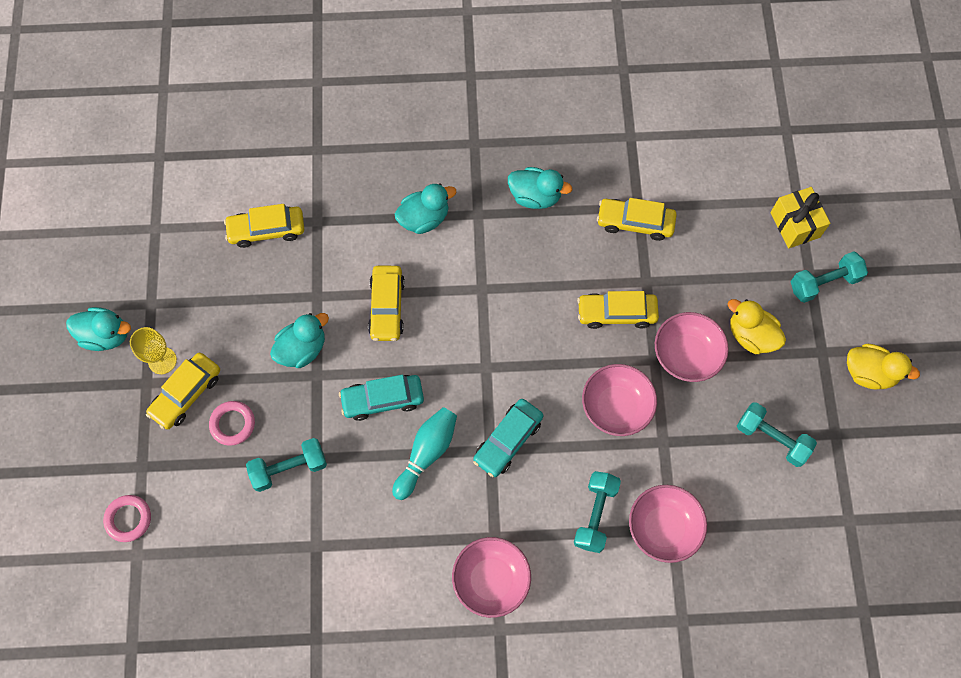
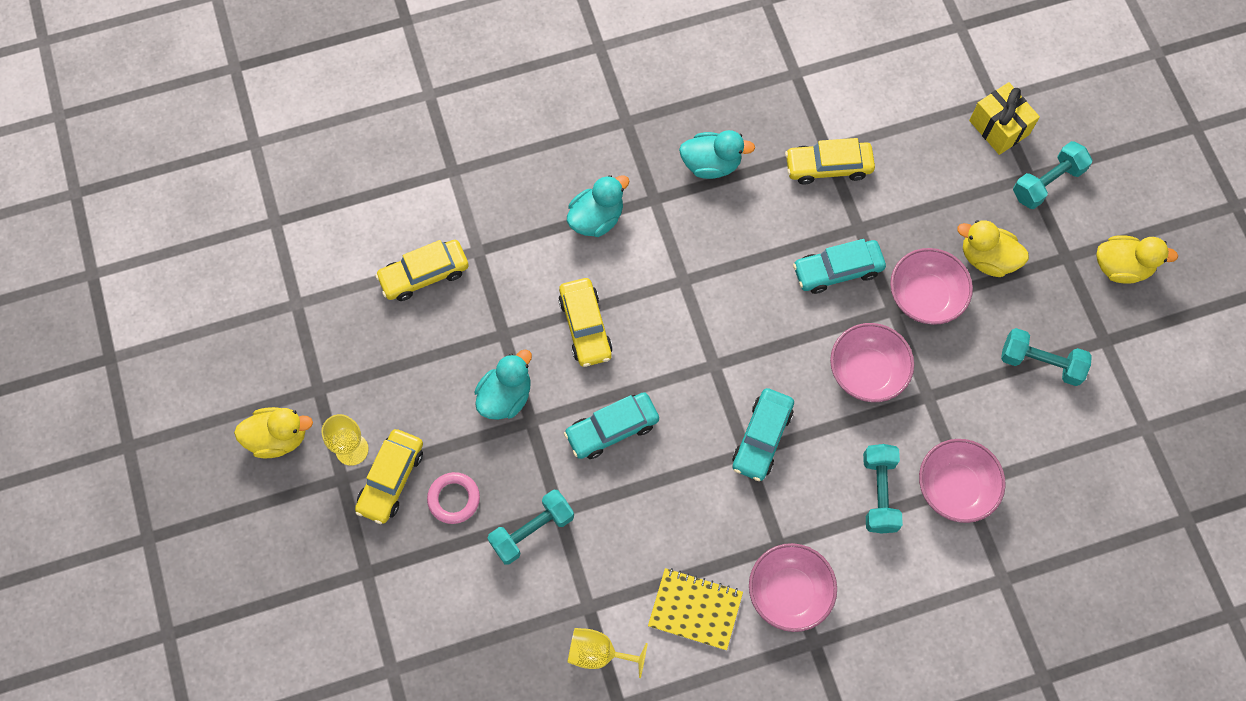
camera: 15 degrees left, 0 degrees up
turquoise duck [66,307,131,351] -> yellow duck [234,407,313,458]
pink ring [103,495,151,542] -> none
turquoise bowling pin [392,407,457,500] -> none
yellow car [577,291,659,329] -> turquoise car [793,239,886,294]
none -> yellow goblet [567,628,648,678]
none -> yellow notebook [648,568,743,650]

